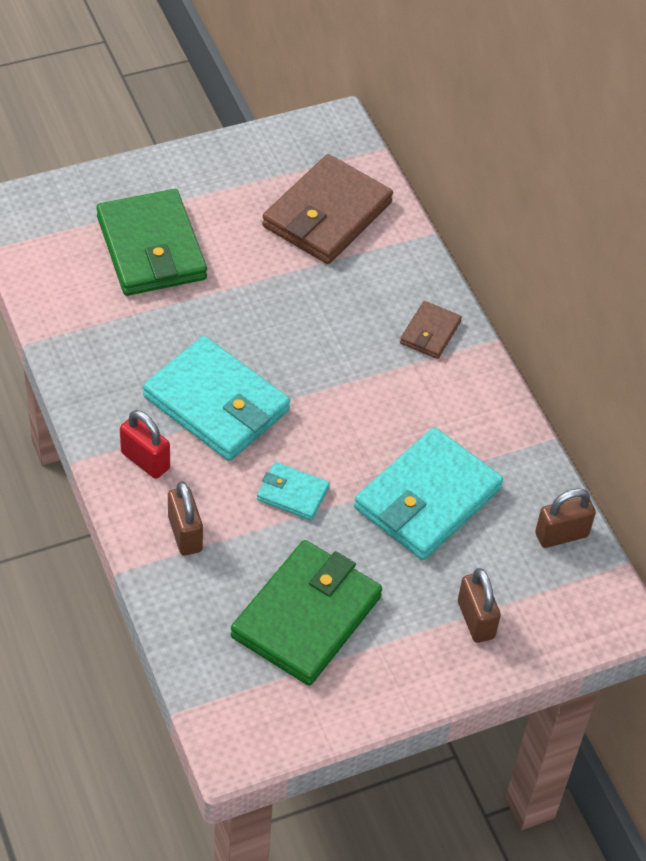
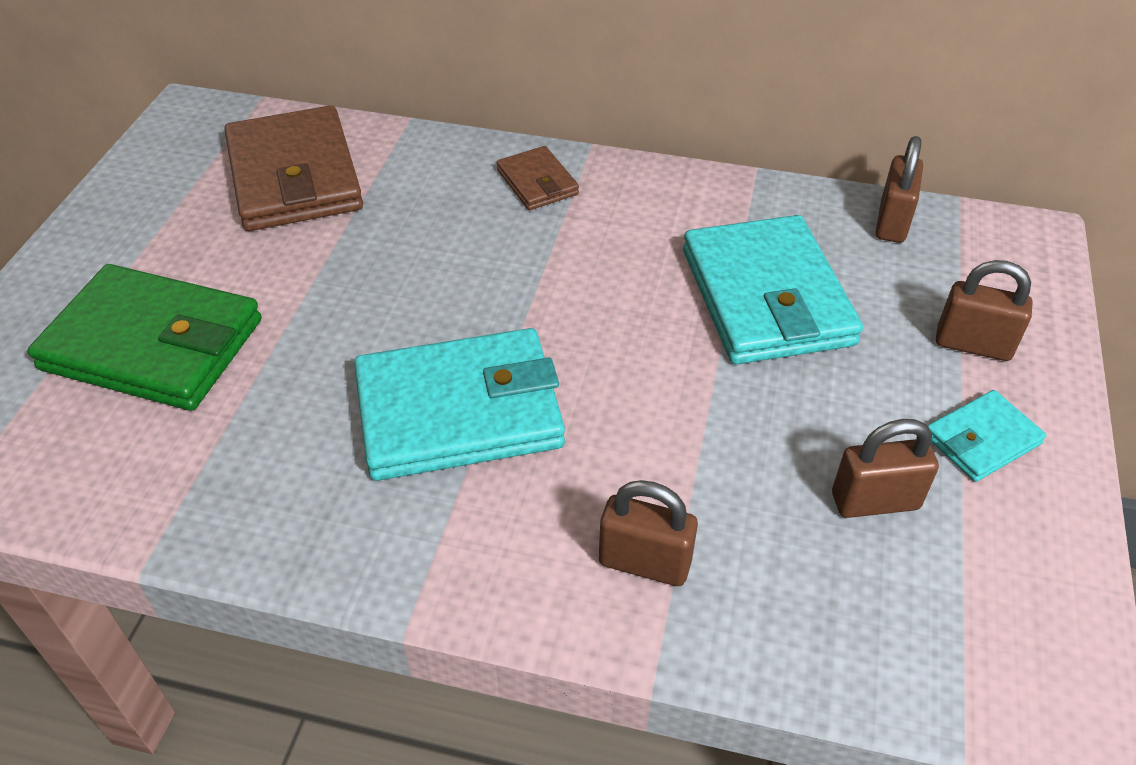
camera: 50 degrees left, 5 degrees down
red padlock [120,410,170,479] -> none
green wallet [230,540,382,686] -> brown padlock [832,419,939,518]
turquoise wallet [257,462,330,520] -> turquoise wallet moved to [928,390,1046,482]

